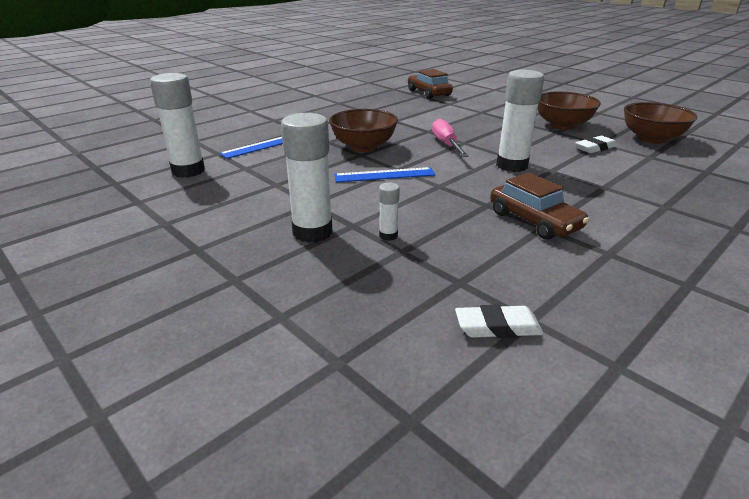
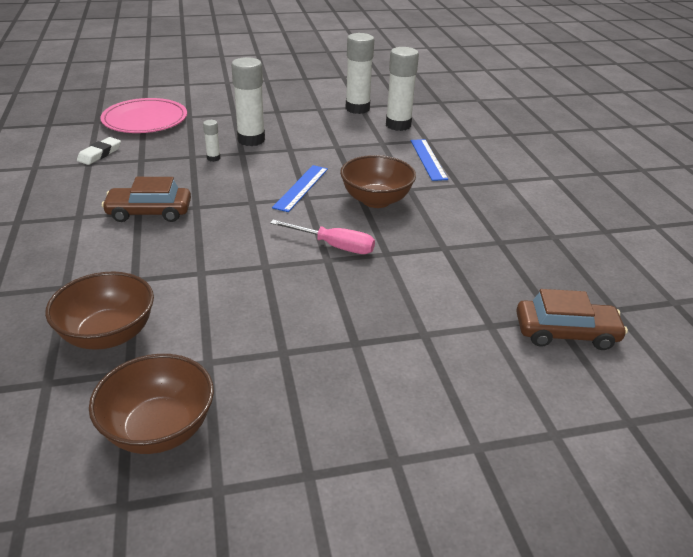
camera: 120 degrees right, 5 degrees up
white glue stick [496,70,544,172] -> white glue stick moved to [345,33,374,114]
brown bowl [538,91,601,130] -> brown bowl moved to [45,272,154,350]
white eraser [575,136,617,153] -> none
none -> pink plate [100,98,187,133]

